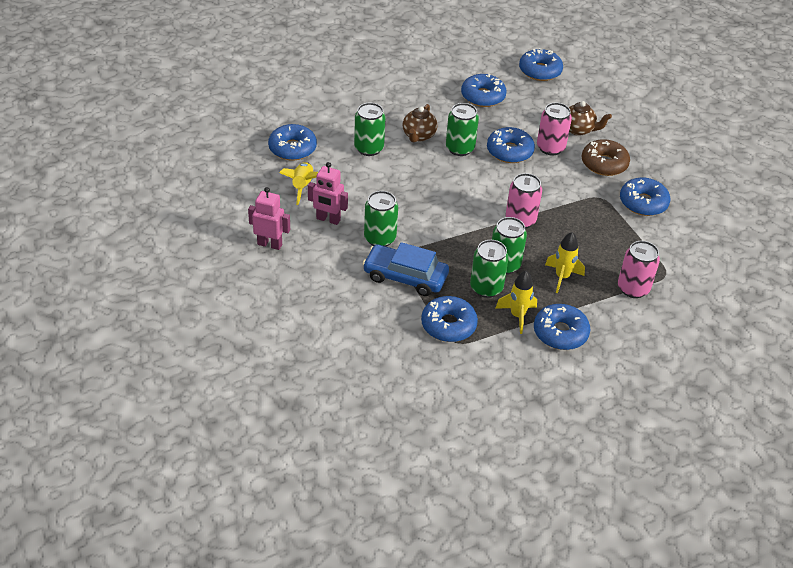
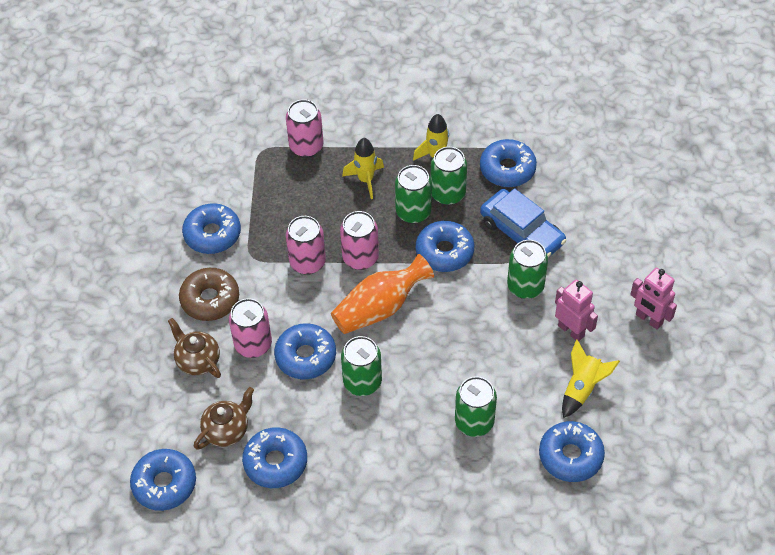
camera: 150 degrees left, 10 degrees up
brown teapot [403,104,437,142] -> brown teapot moved to [194,387,254,450]
blue donut [534,304,590,350] -> blue donut moved to [416,221,474,272]
none -> pink can [286,216,326,275]
none -> orange vase [331,254,434,334]

